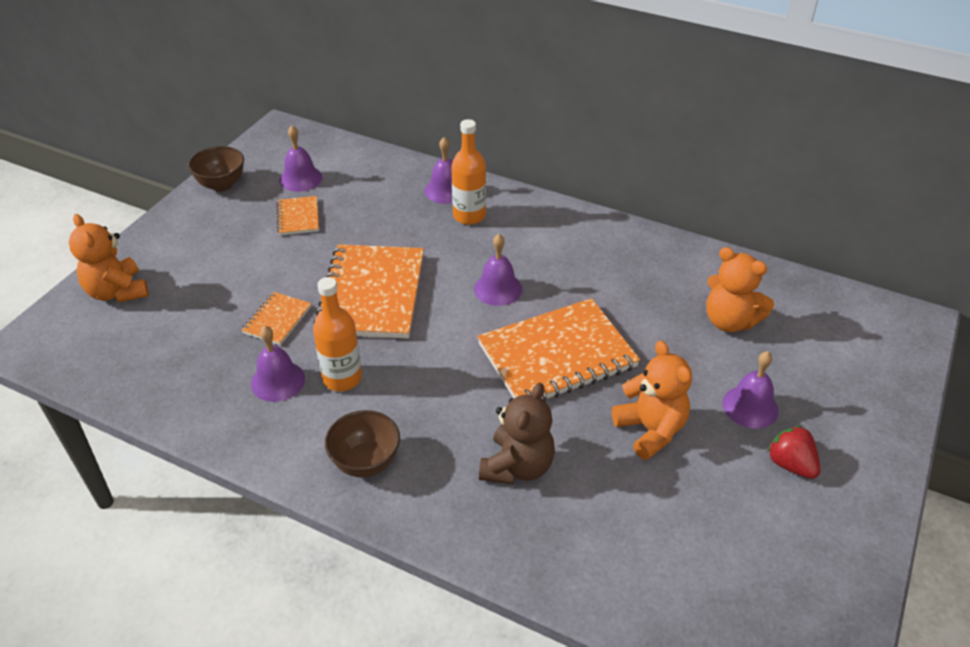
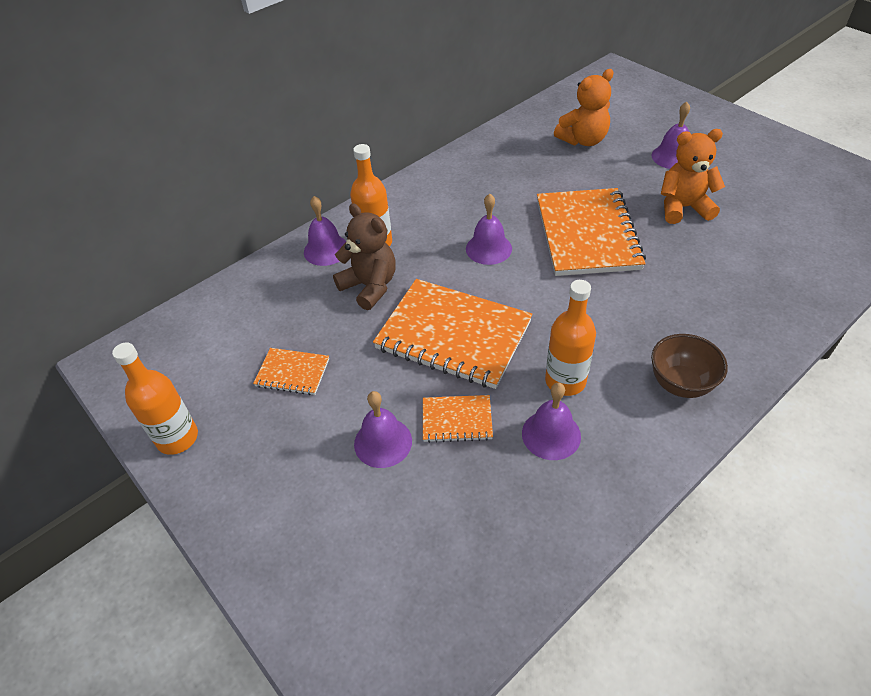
camera: 65 degrees left, 5 degrees up
orange teddy bear [69,214,149,303] -> none
brown bowl [188,146,244,192] -> orange bottle [112,342,198,455]
orange notebook [242,292,311,345] -> orange notebook turned 45 degrees counterclockwise [423,395,493,443]
purple bell [280,126,322,192] -> purple bell moved to [354,391,412,468]
brown teddy bear [479,382,555,484] -> brown teddy bear moved to [333,203,396,310]
red strawberry [767,426,821,479] -> none

